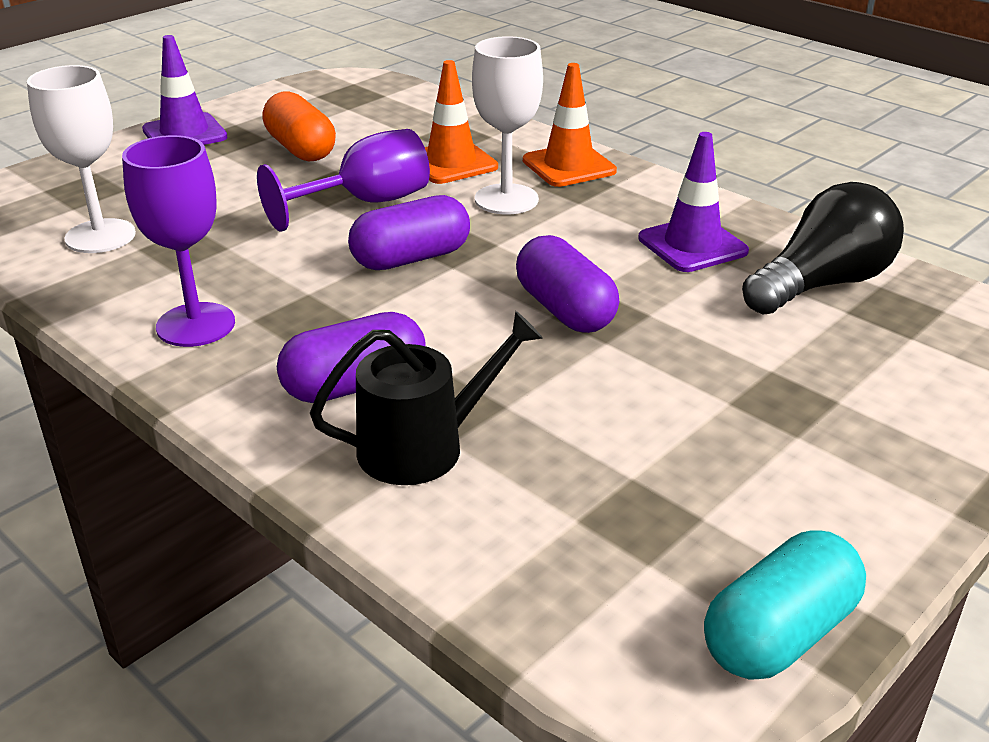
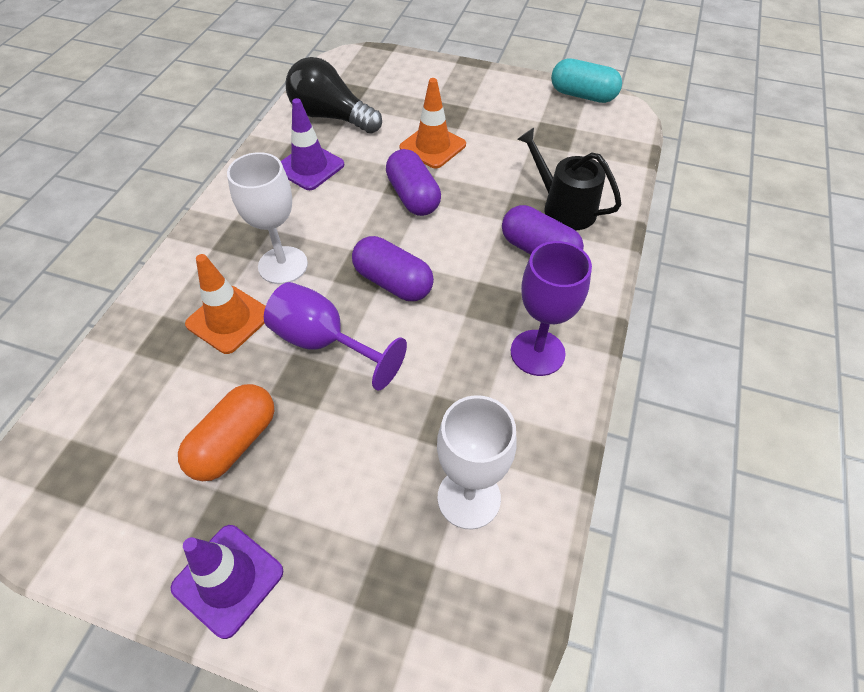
camera: 115 degrees left, 20 degrees up
purple capsule [516,235,619,333] -> purple capsule turned 60 degrees counterclockwise [386,149,441,216]
orange traffic cone [523,63,617,187] -> orange traffic cone moved to [400,78,466,168]

